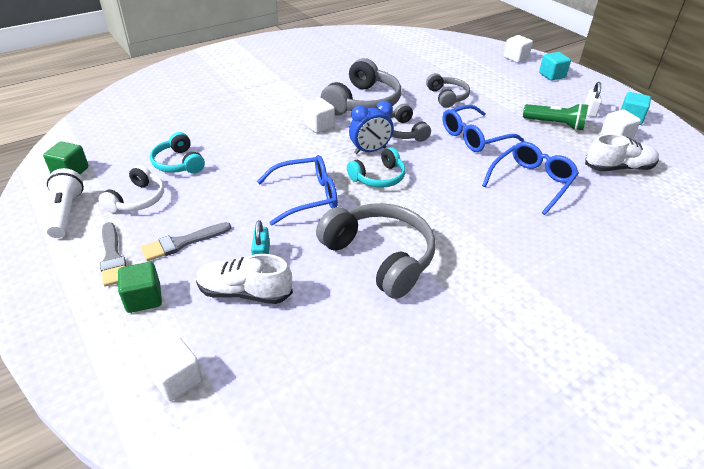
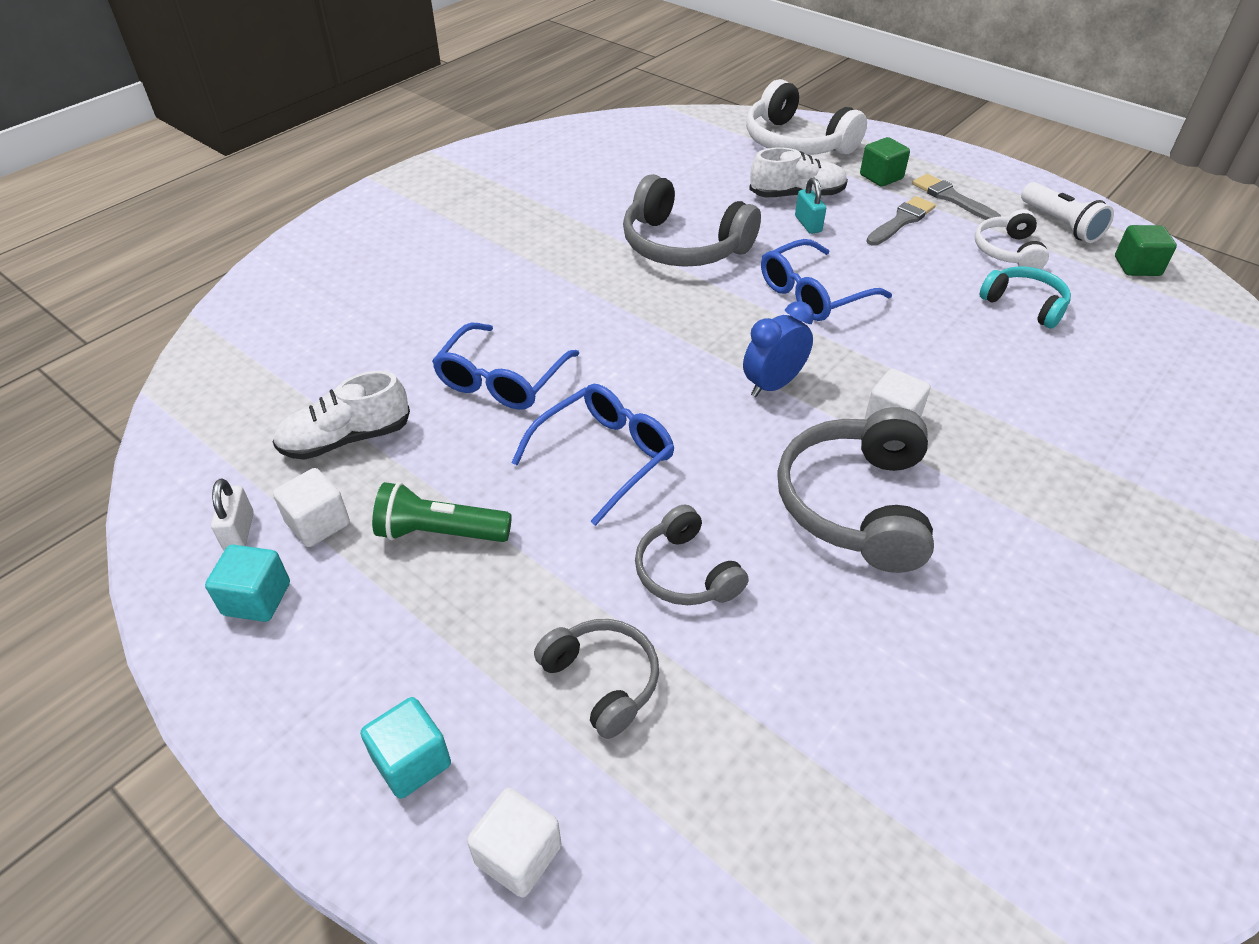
camera: 165 degrees right, 5 degrees up
white cube [144,337,203,401] -> white headphones [746,79,867,155]
turquoise headphones [347,147,406,188] -> none
grey headphones [387,104,431,142] -> grey headphones moved to [534,619,659,739]
white padlock [585,82,602,117] -> white padlock moved to [211,479,254,551]

